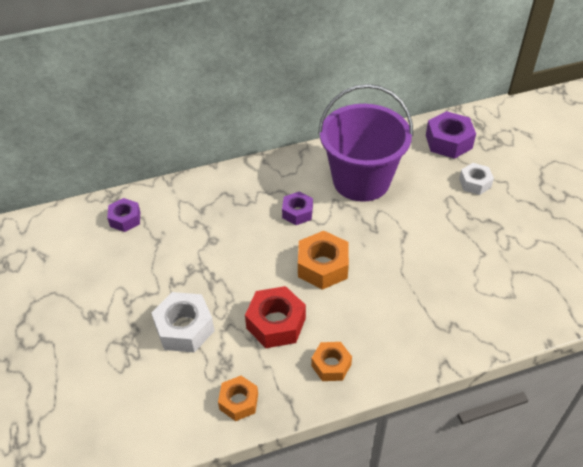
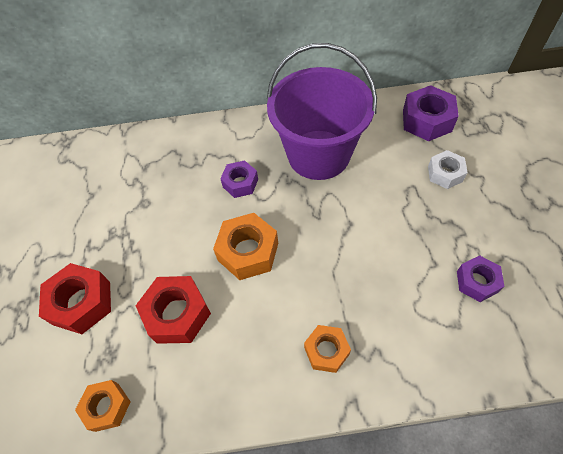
camera: 15 degrees right, 10 degrees up
purple nut [107,198,140,232] -> purple nut moved to [457,255,505,302]
white nut [151,292,215,353] -> red nut [39,263,111,334]
orange nut [311,342,352,381] -> orange nut moved to [304,325,351,373]

